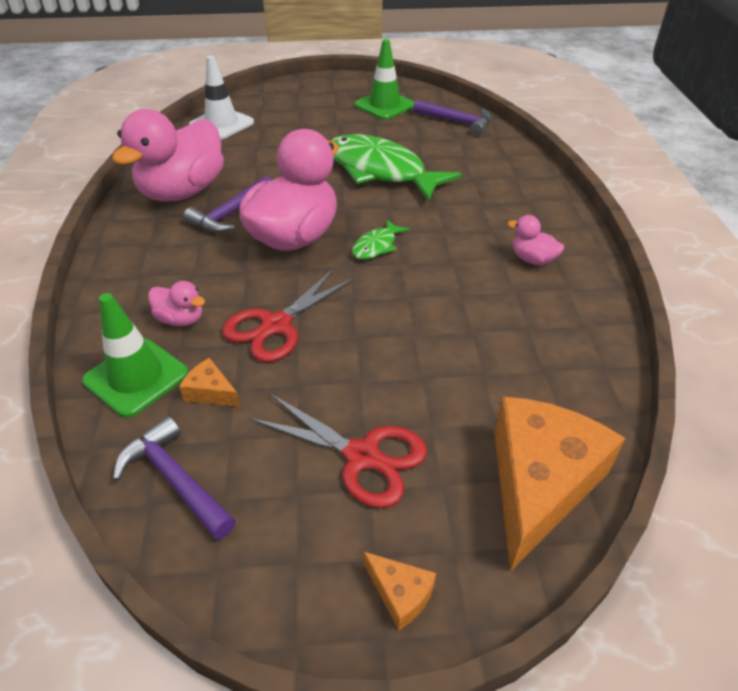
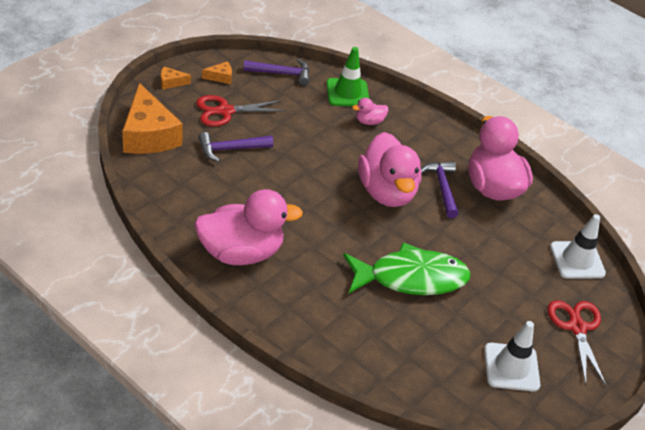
camera: 130 degrees right, 0 degrees up
orange cheese [179,358,240,407] -> orange cheese moved to [202,61,232,84]
red scissors [222,268,356,362] -> red scissors moved to [547,300,607,387]
green fish [352,219,410,259] -> none
green traffic cone [354,39,415,120] -> white traffic cone [484,321,540,391]
purple hammer [413,100,492,136] -> purple hammer moved to [198,132,274,162]
pink duck [508,215,564,265] -> pink duck [194,189,303,265], size x2.31

